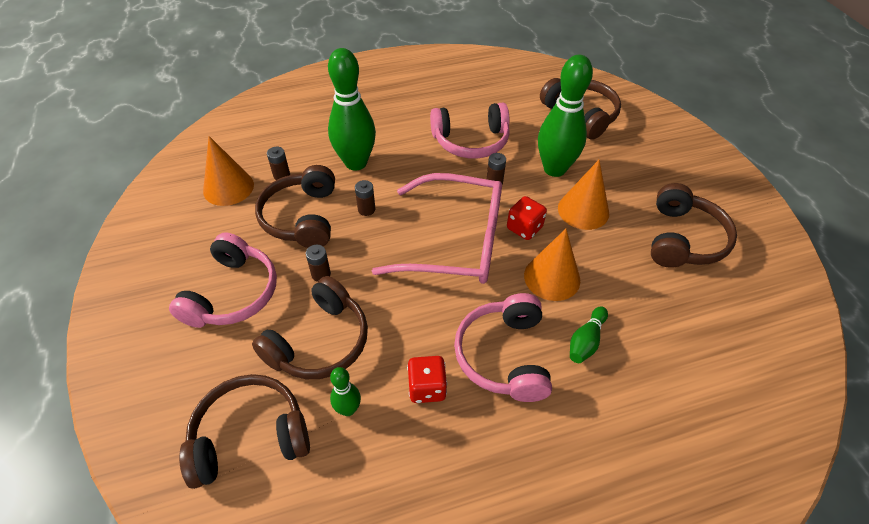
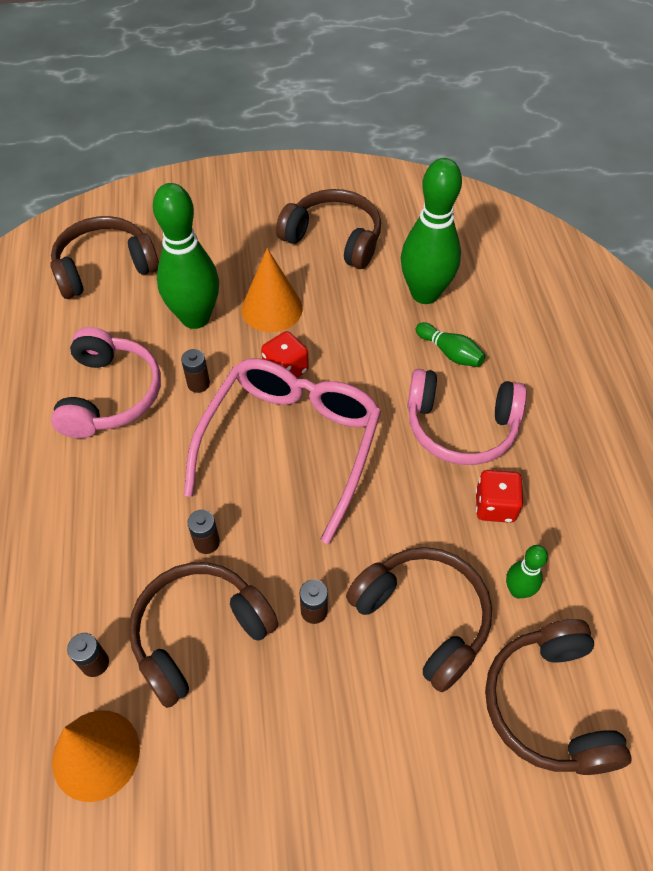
camera: 80 degrees left, 5 degrees up
pink headphones [169,232,277,328] -> none
brown headphones [255,165,335,248] -> brown headphones turned 135 degrees clockwise [129,562,279,708]
green bowling pin [328,48,376,171] -> green bowling pin moved to [401,158,462,304]
orange cone [524,229,580,301] -> none

